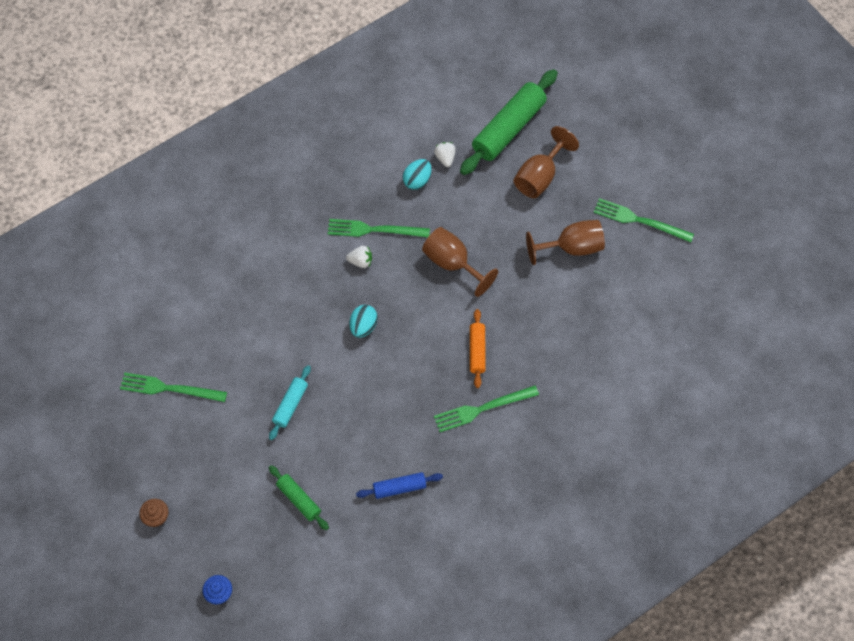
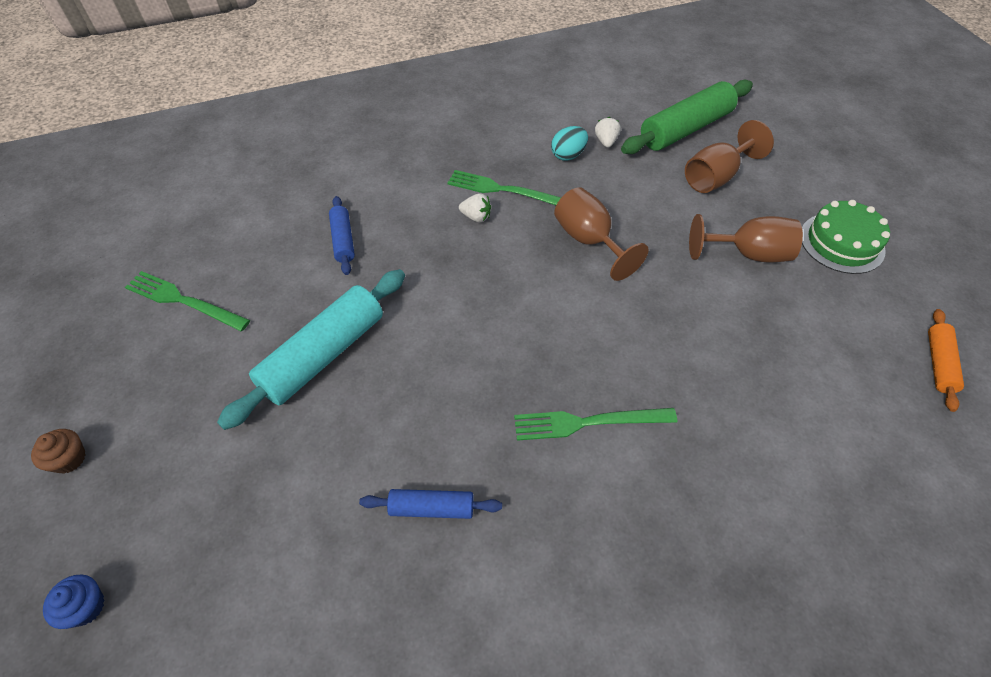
camera: 15 degrees right, 10 degrees down
green rolling pin [268,465,329,530] -> none
turquoise rolling pin [269,365,311,440] -> turquoise rolling pin [217,269,405,430], size x1.92
turquoise egg [349,305,378,338] -> none
orange rolling pin [470,309,486,388] -> orange rolling pin moved to [928,309,964,412]
green fork [594,198,694,242] -> green cake [802,200,890,274]
none -> blue rolling pin [329,196,355,275]

